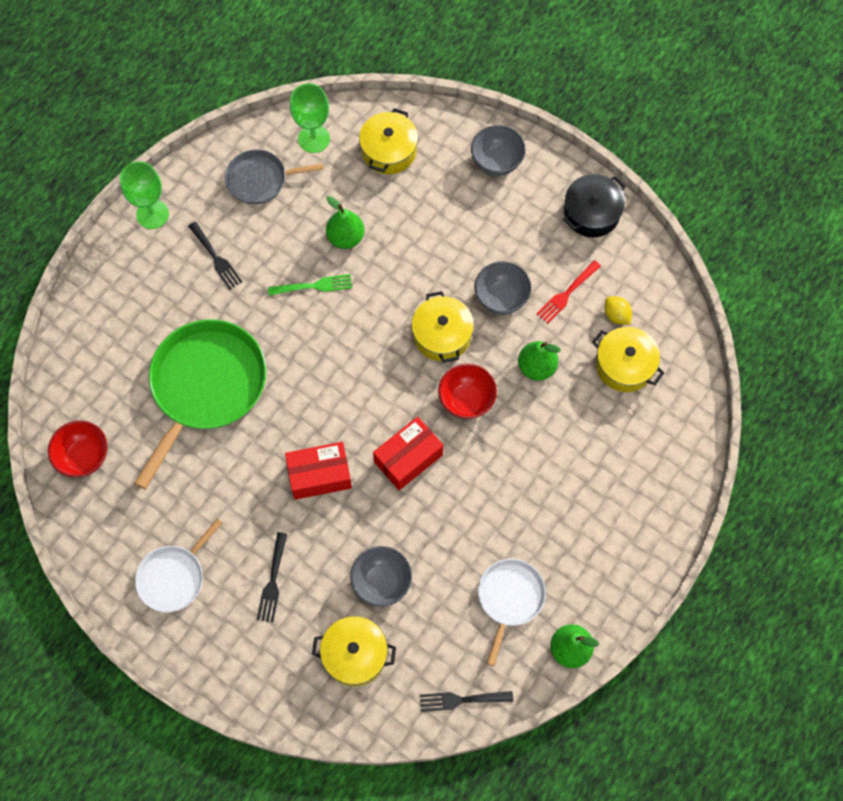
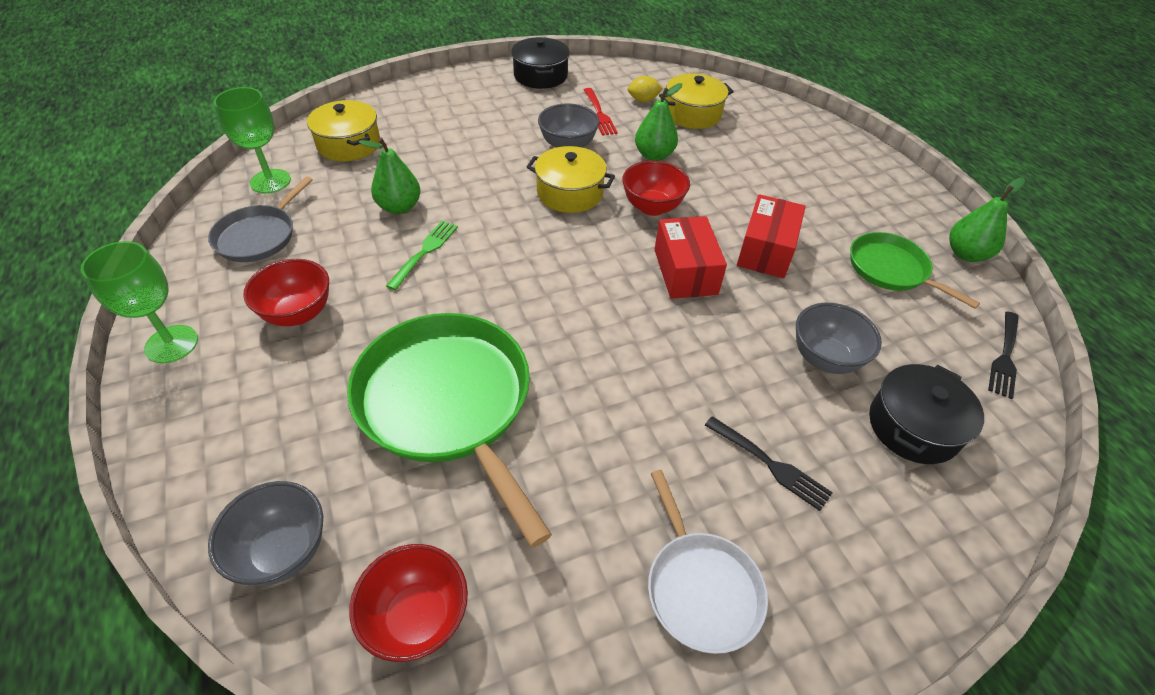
camera: 60 degrees left, 20 degrees down
black fork [188,222,242,290] -> red bowl [243,259,329,326]
red box [285,442,352,500] -> red box moved to [737,194,806,278]
yellow pot [312,616,396,686] -> black pot [869,364,984,464]
grey bowl [471,125,526,176] -> grey bowl moved to [208,481,323,586]
white pan [478,559,546,666] -> green pan [850,232,980,309]

